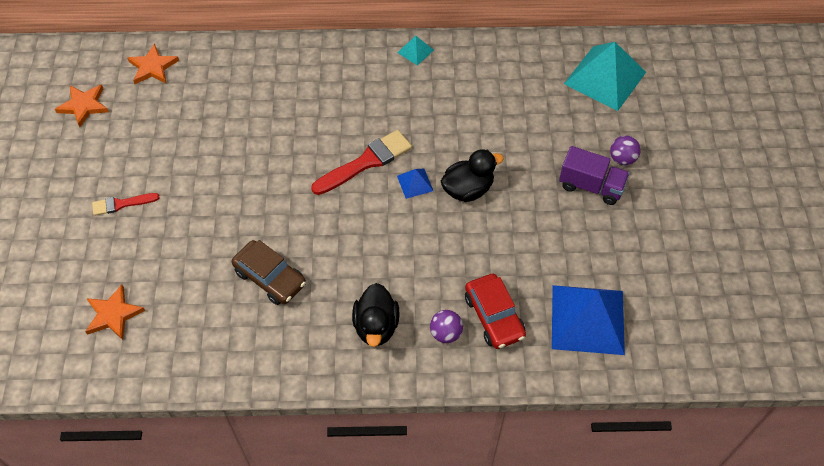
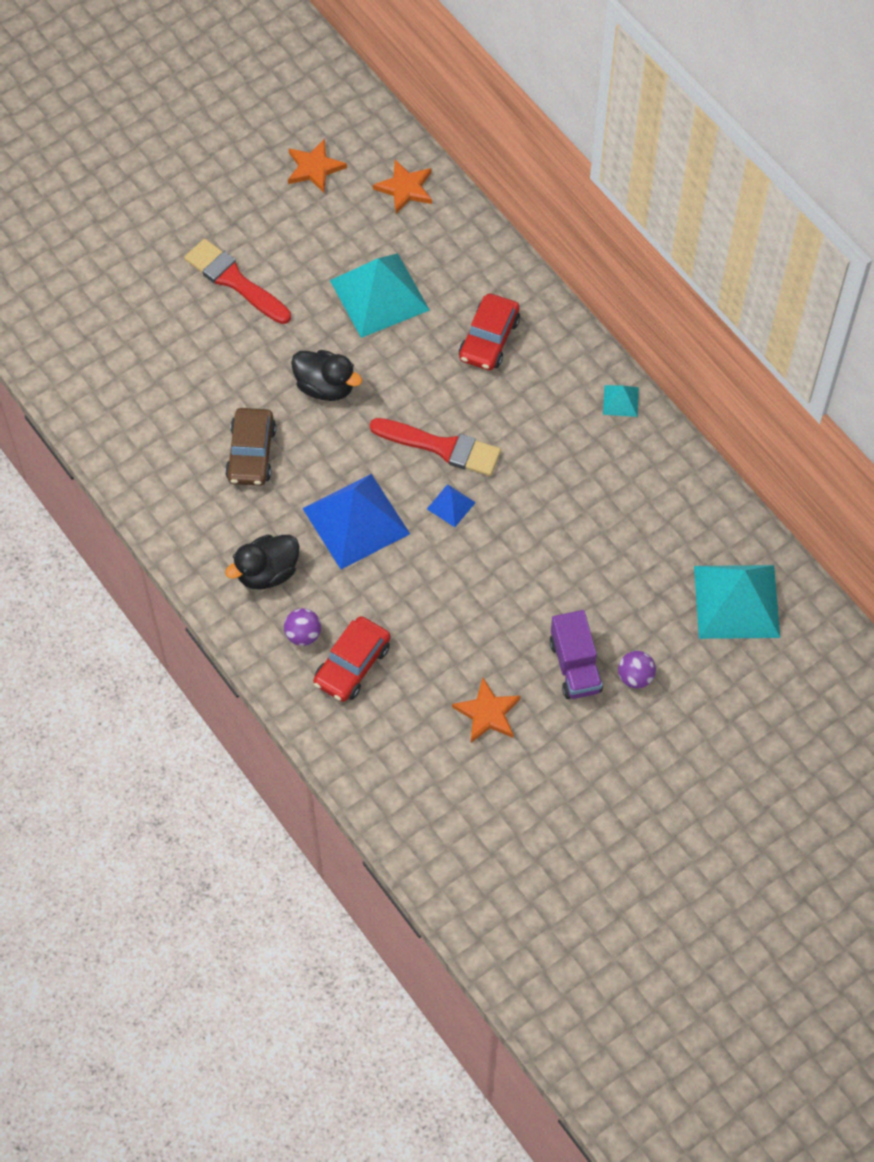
camera: 55 degrees right, 5 degrees up
orange star [85,285,145,340] -> orange star moved to [452,678,521,743]
red brush [92,193,160,216] -> red brush [184,239,291,324], size x1.74
black duck [441,149,504,202] -> black duck moved to [291,350,362,401]
blue pyramid [552,285,625,355] -> blue pyramid moved to [302,474,410,569]
none -> turquoise pyramid [330,253,430,338]
none -> red car [459,294,520,371]

